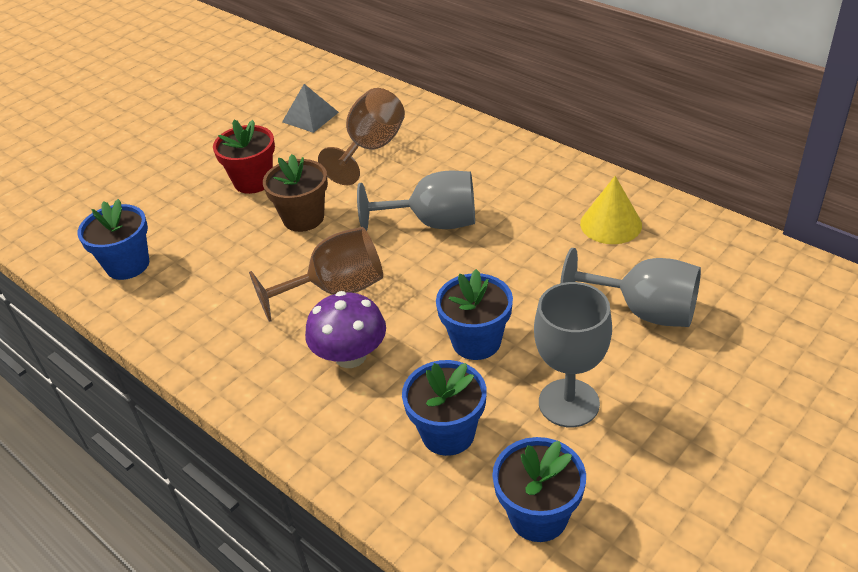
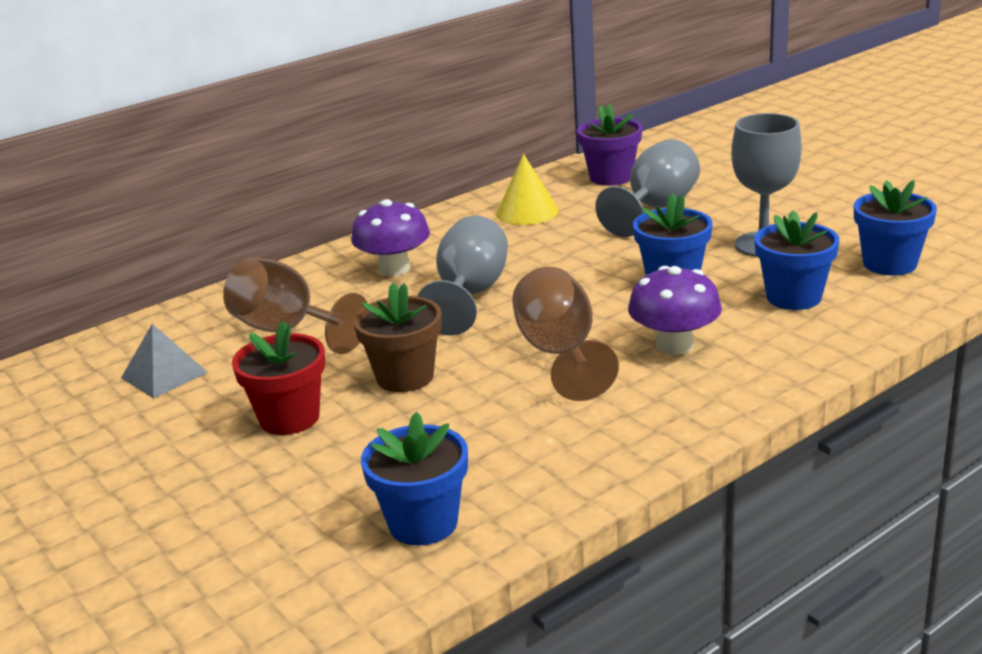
camera: 80 degrees left, 15 degrees down
none -> purple mushroom [351,199,430,276]
none -> purple flower pot [577,104,642,186]

